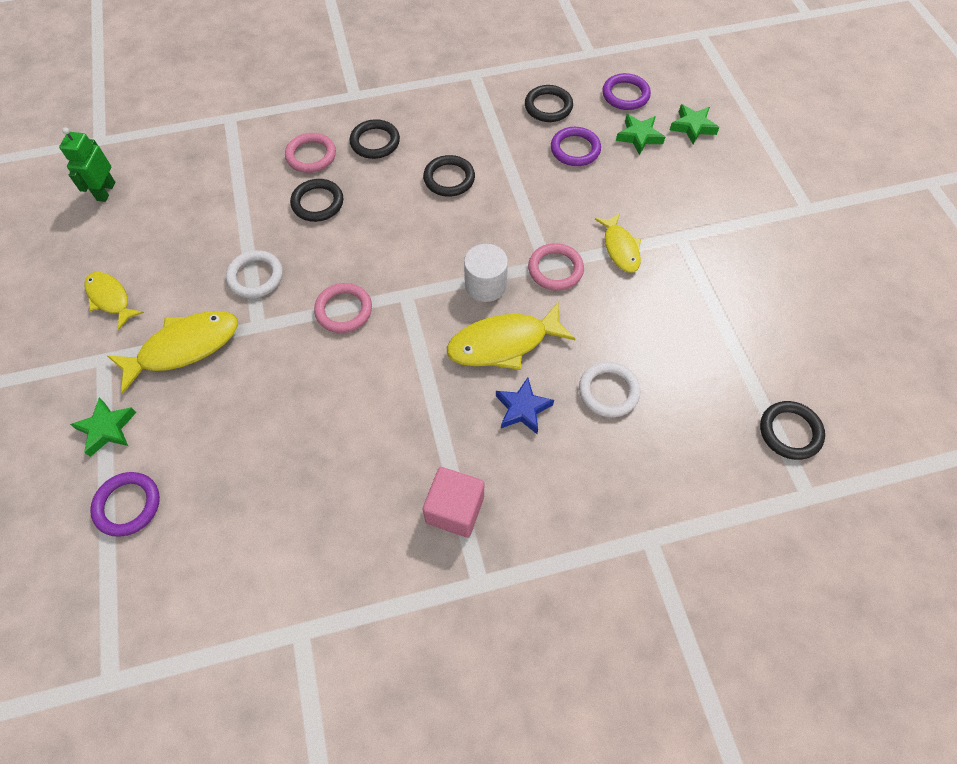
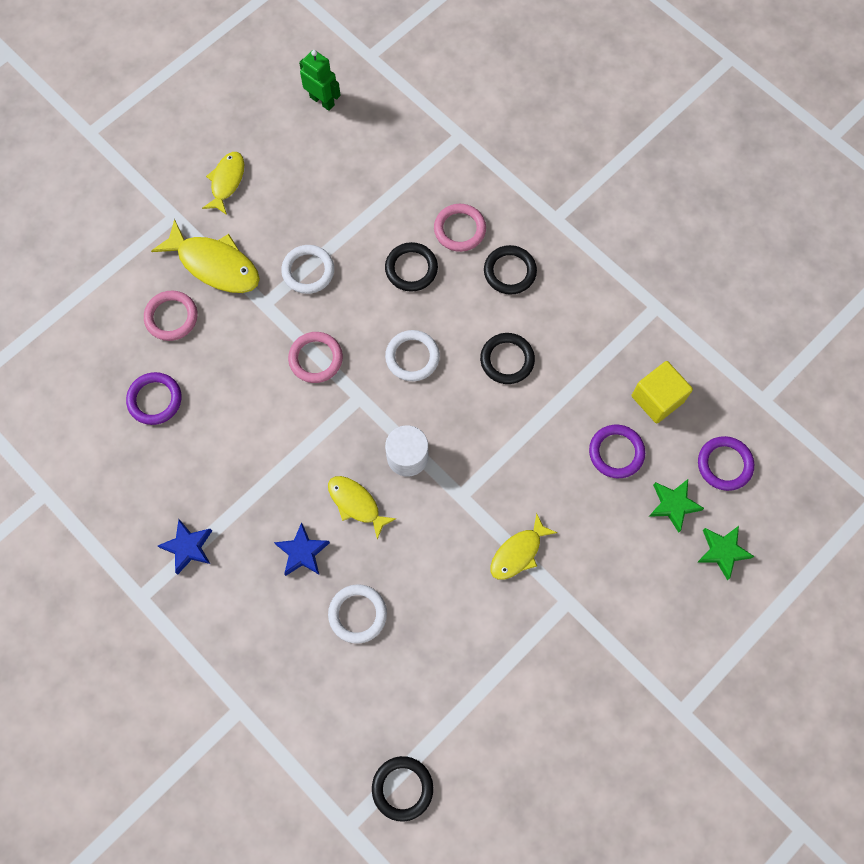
camera: 60 degrees right, 10 degrees up
green robot [59,128,115,202] -> green robot turned 60 degrees clockwise [299,50,341,111]
green star [70,398,137,457] -> none
purple ring [90,472,160,537] -> purple ring moved to [126,372,181,425]
pink cube [423,467,484,538] -> blue star [158,519,212,575]
yellow fish [447,303,575,370] -> yellow fish [328,476,396,539], size x0.63
black ring [525,85,573,122] -> yellow cube [632,361,693,423]
pink ring [528,243,584,291] -> pink ring moved to [144,291,198,341]
none -> white ring [385,330,440,381]

